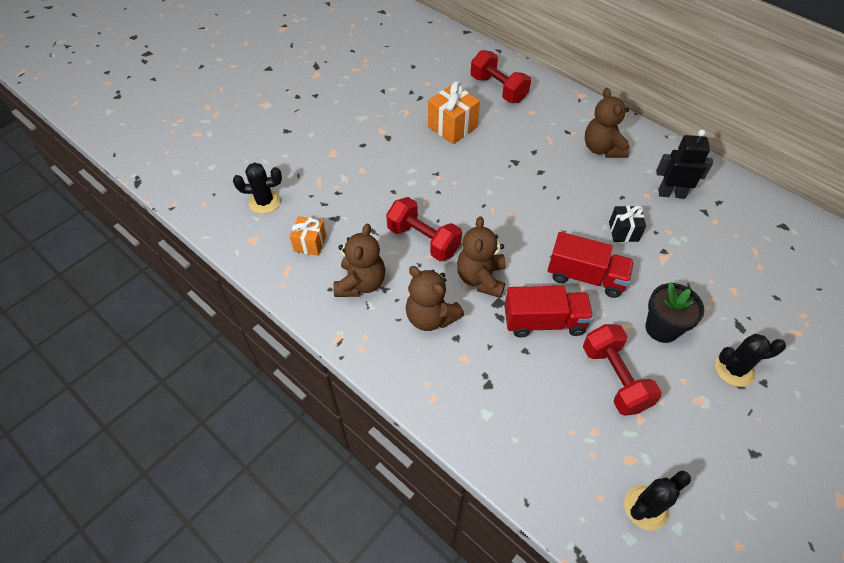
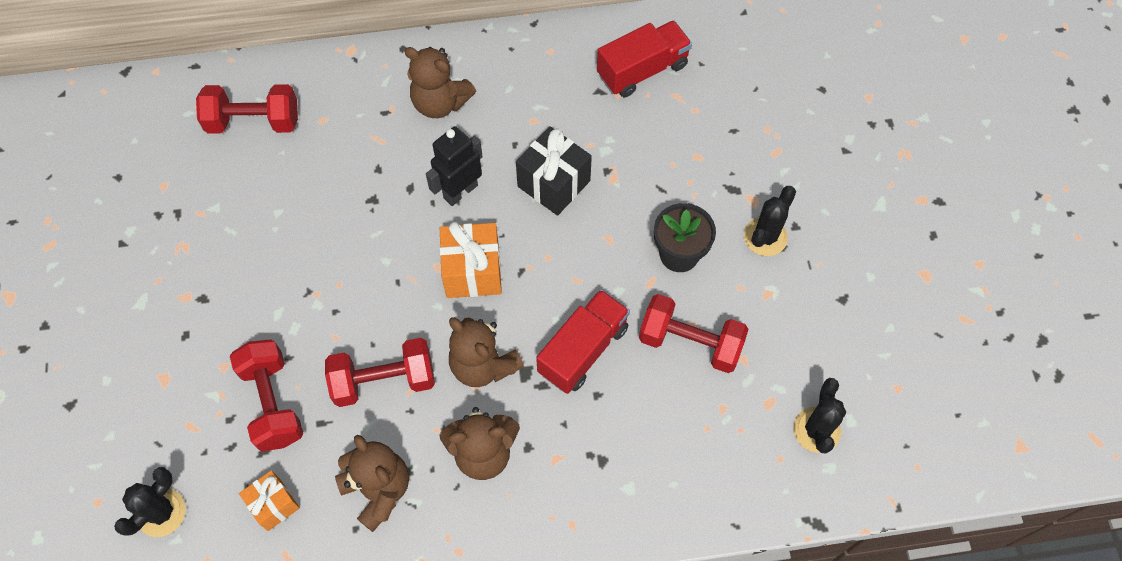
camera: 50 degrees left, 10 degrees up
orange gift [428,81,480,144] -> orange gift moved to [440,222,502,298]
red truck [548,232,634,298] -> red truck moved to [597,20,692,97]
black gift [609,206,646,242] -> black gift [516,126,592,216], size x1.58
black robot [656,130,713,199] -> black robot moved to [426,126,483,206]
none -> red dumbbell [230,339,303,452]

